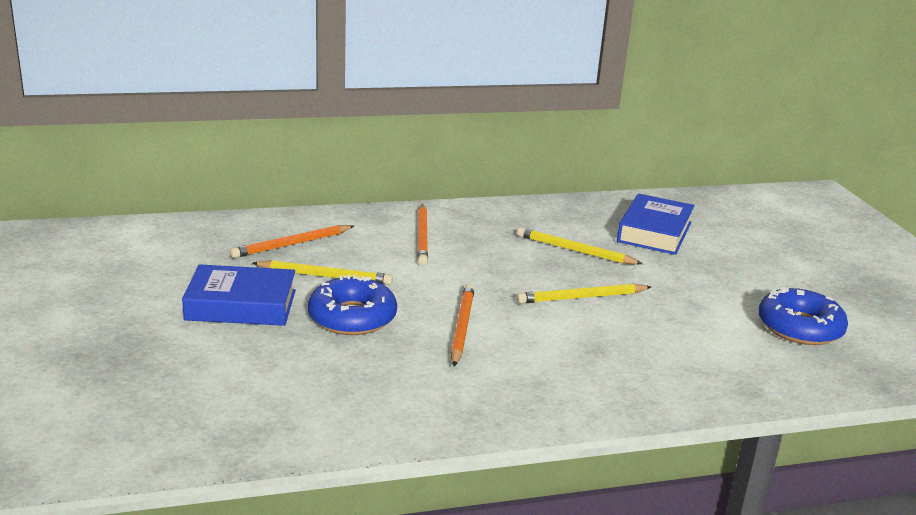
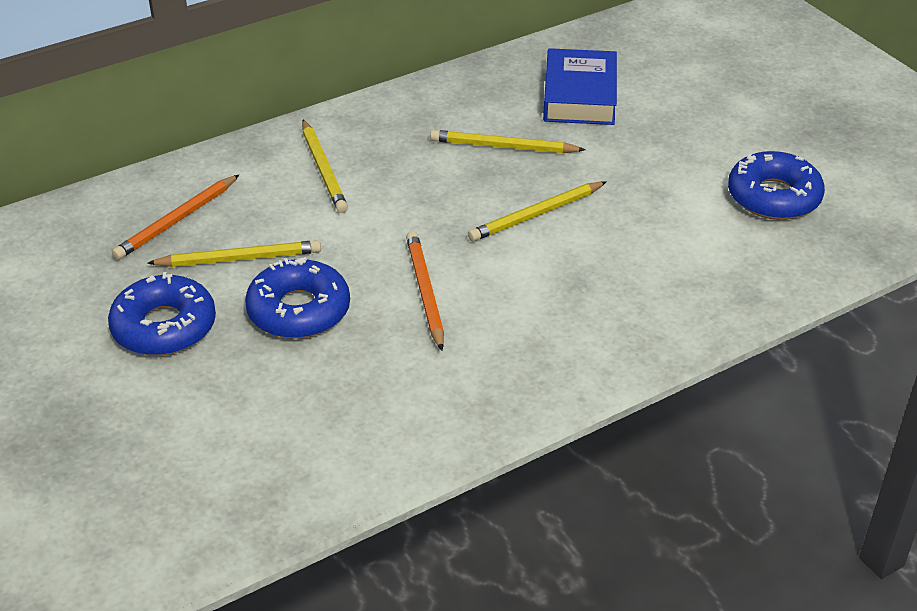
camera: 15 degrees left, 15 degrees up
blue book [182,264,296,326] -> blue donut [108,272,216,356]
orange pencil [418,204,428,265] -> yellow pencil [302,120,348,213]

